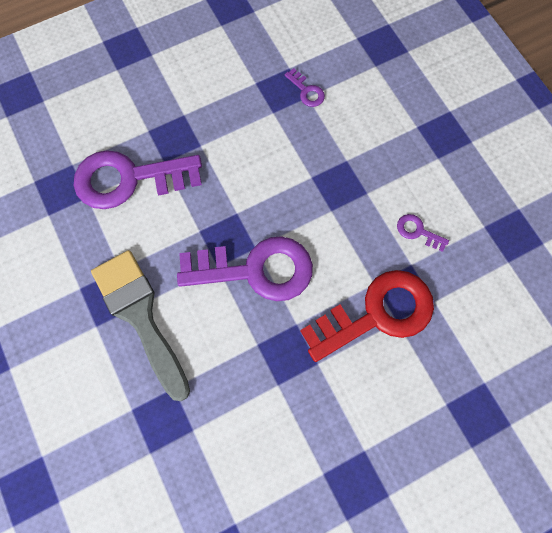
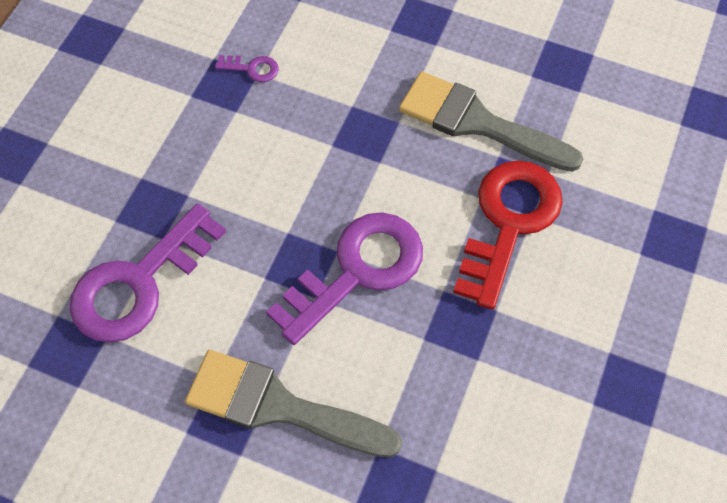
camera: 40 degrees left, 10 degrees down
purple key [397,214,449,252] -> grey brush [399,71,583,172]

